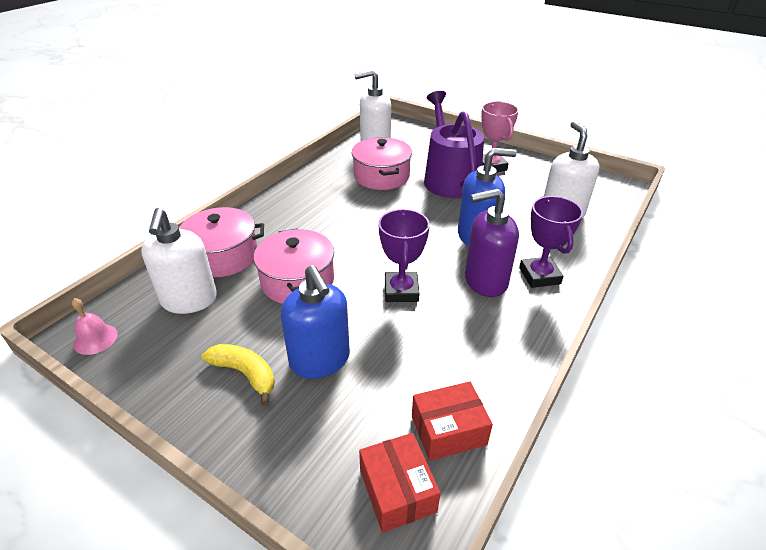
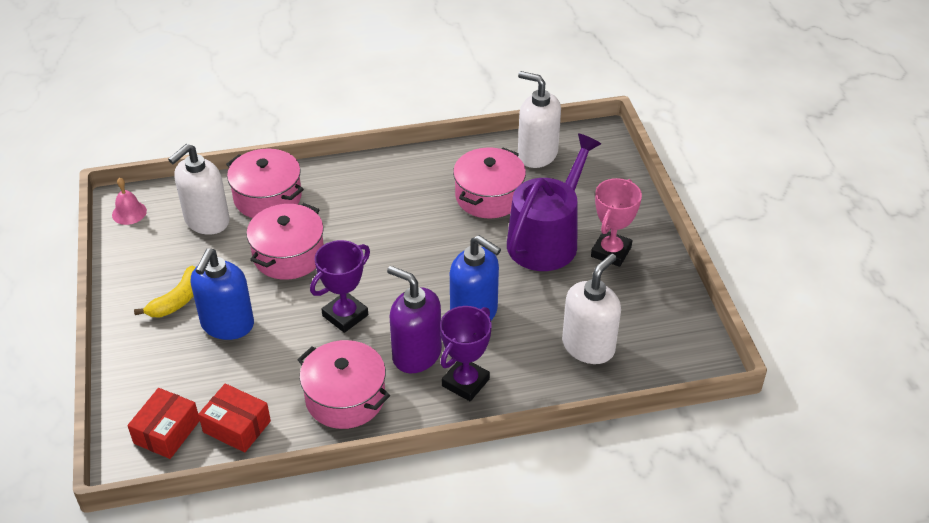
camera: 45 degrees right, 5 degrees up
yellow banana [201,344,275,406] -> yellow banana turned 45 degrees clockwise [134,266,196,317]
none -> pink pot [297,340,390,429]

